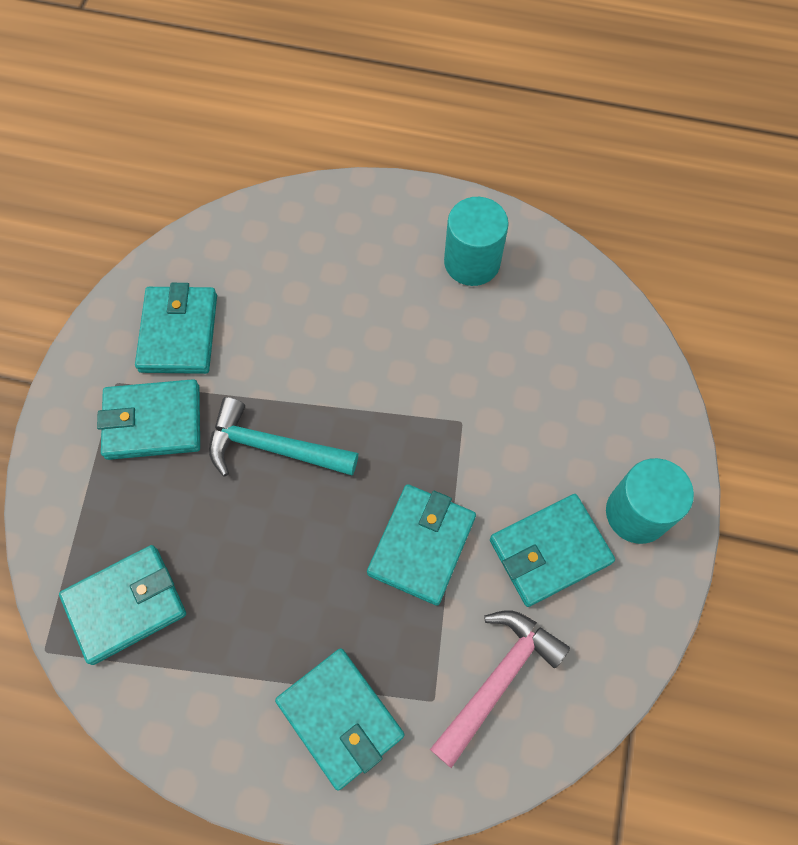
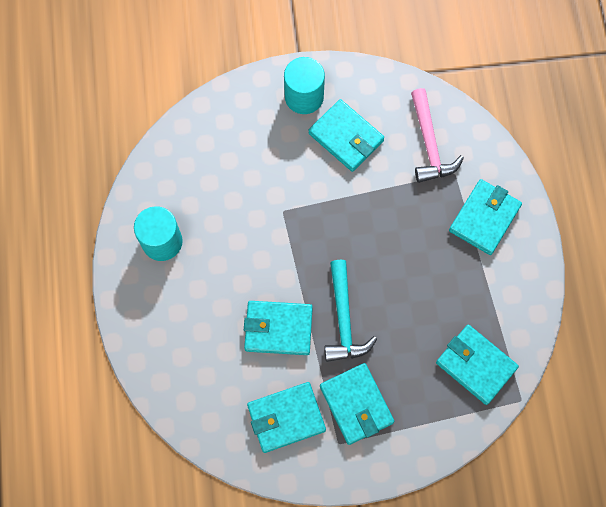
camera: 110 degrees left, 5 degrees up
turquoise wallet [367,484,476,605] -> turquoise wallet moved to [244,301,313,355]
pink hammer [430,610,570,768] -> pink hammer turned 120 degrees counterclockwise [411,88,464,183]

